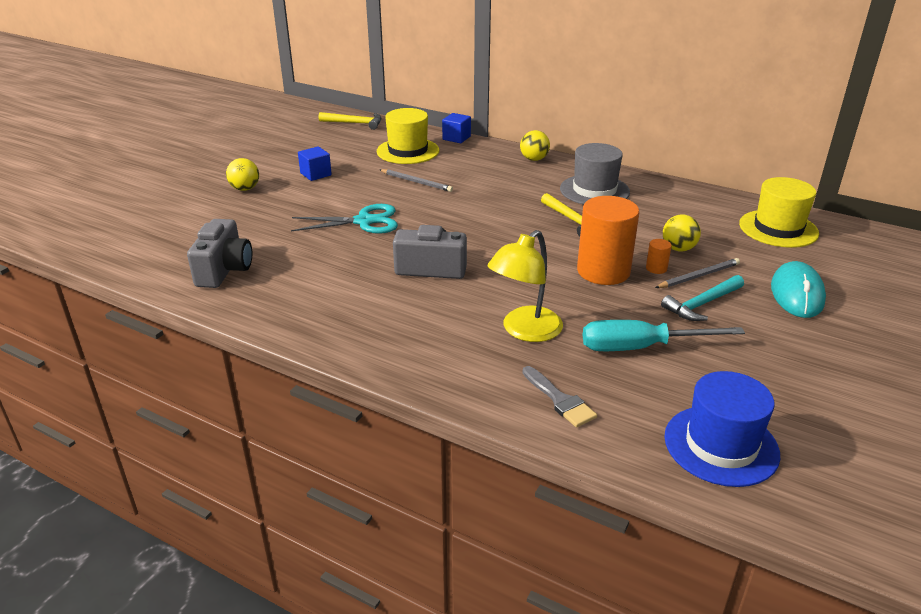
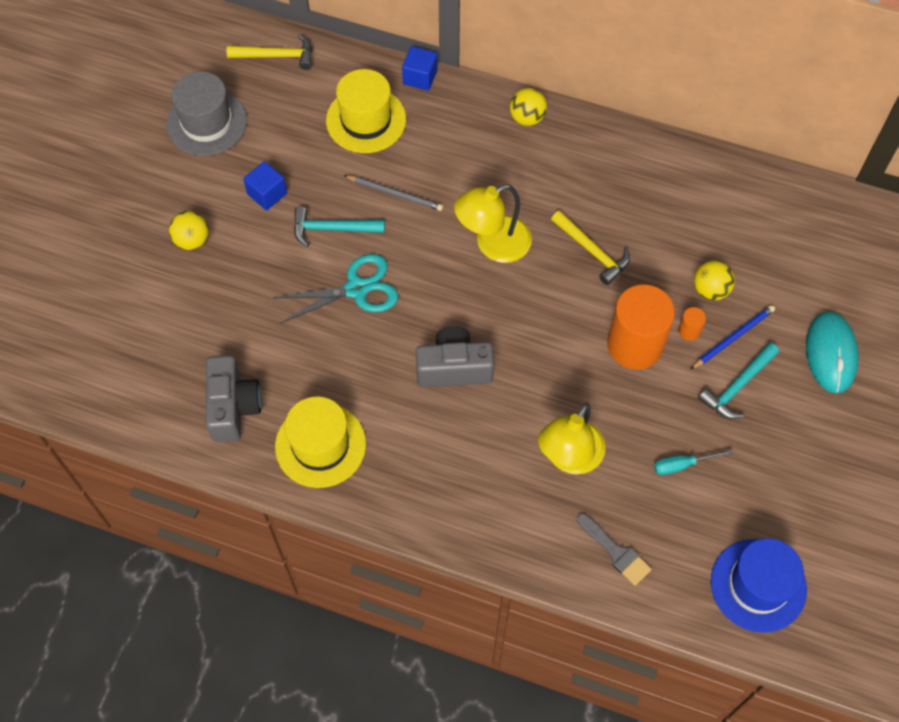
camera: 10 degrees left, 30 degrees up
grey hat [560,143,630,205] -> grey hat moved to [166,71,247,156]
turquoise screwdriver [583,320,745,351] -> turquoise screwdriver [654,449,733,475], size x0.52
grey pencil [655,258,740,288] -> blue pencil [690,305,775,370]
yellow hat [739,177,819,248] -> yellow hat moved to [275,397,366,488]
none -> turquoise hammer [294,206,385,247]
none -> yellow lamp [454,184,532,263]

